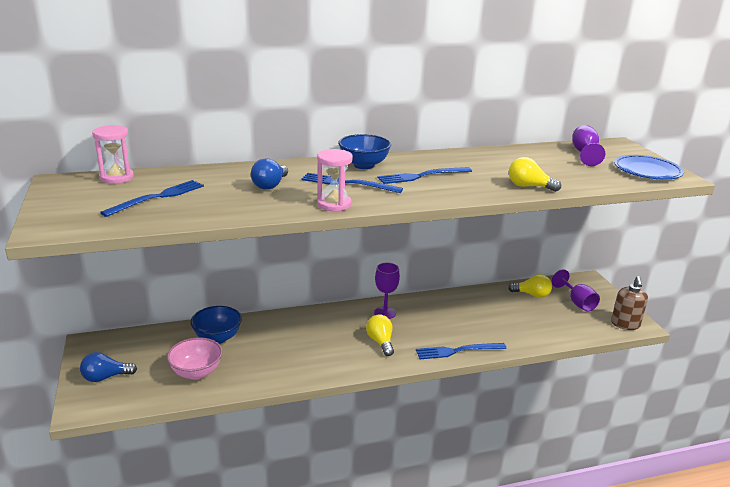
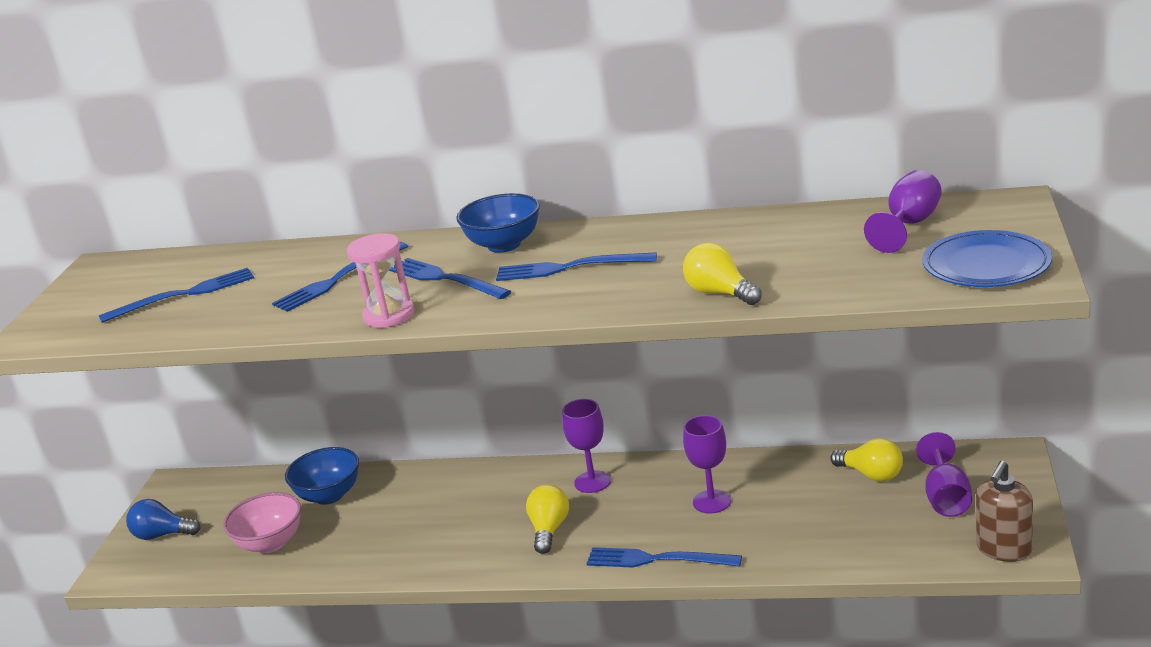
camera: 30 degrees right, 0 degrees up
pink hourglass [92,125,134,184] -> none
blue light bulb [251,158,288,190] -> blue fork [272,242,408,312]
none -> purple goblet [683,415,731,514]

